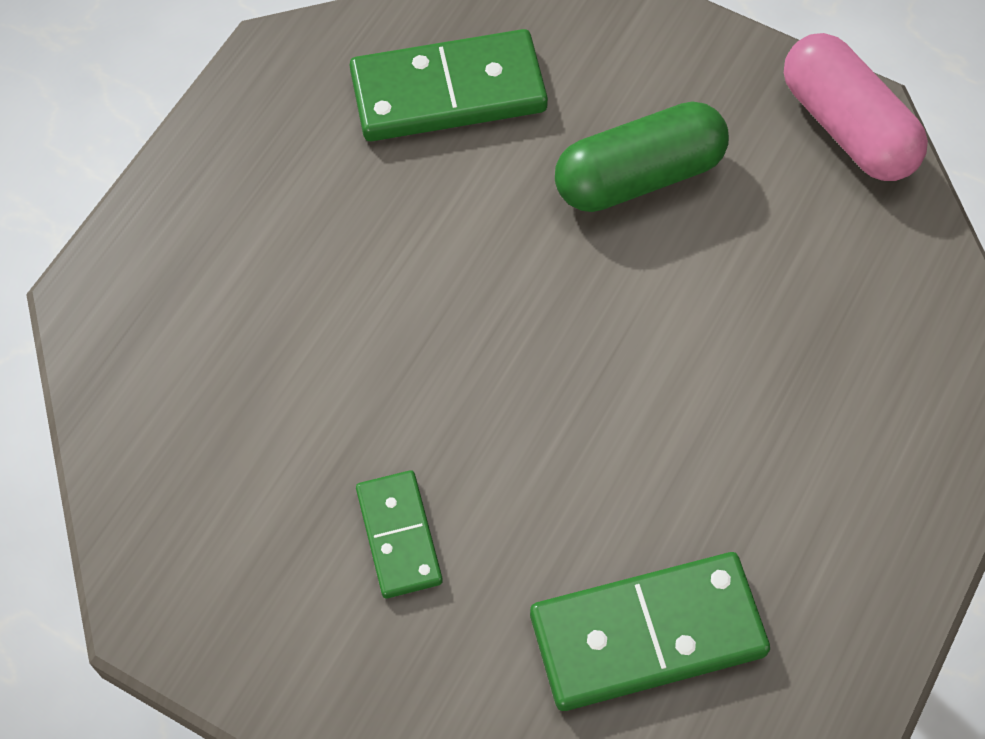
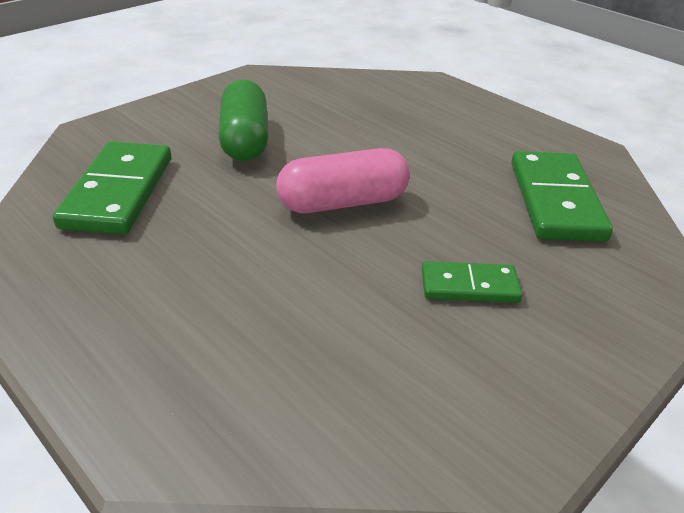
camera: 75 degrees left, 25 degrees down
pink capsule [784,33,928,181] -> pink capsule moved to [276,148,410,213]

